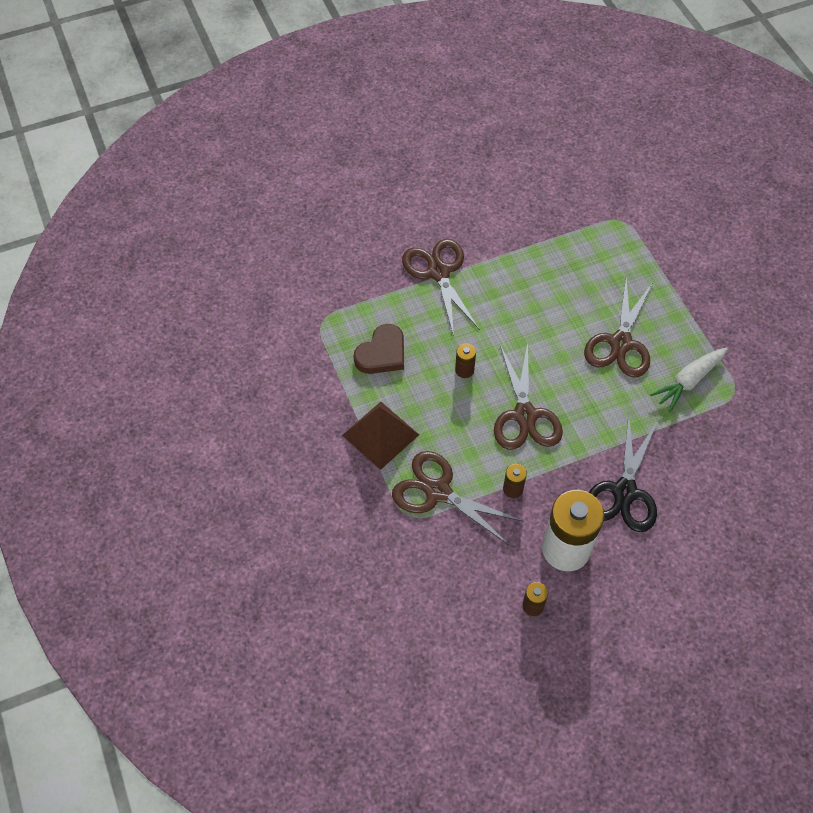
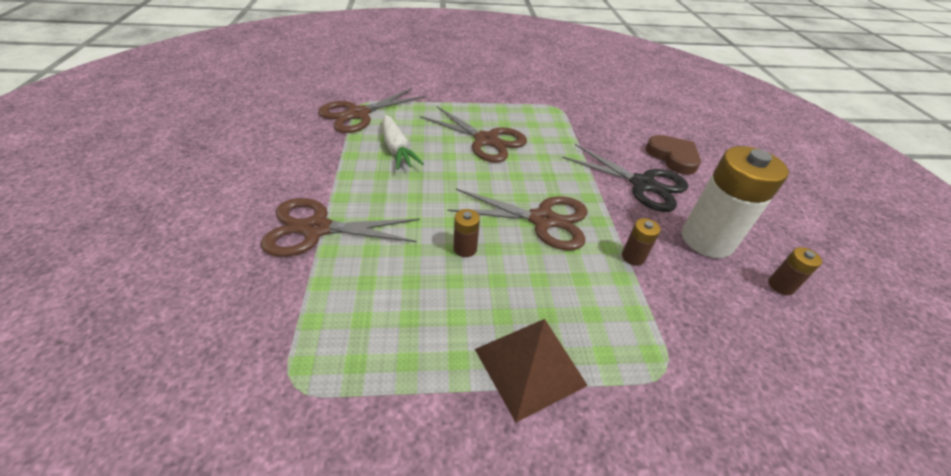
camera: 75 degrees left, 15 degrees down
brown heart [354,324,404,374] -> brown heart moved to [646,135,701,175]
brown scissors [392,451,524,545] -> brown scissors moved to [318,88,426,133]
white carrot [650,348,728,412] -> white carrot moved to [382,115,424,170]

